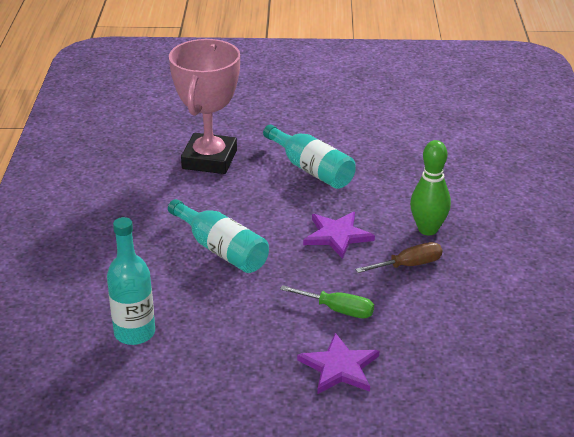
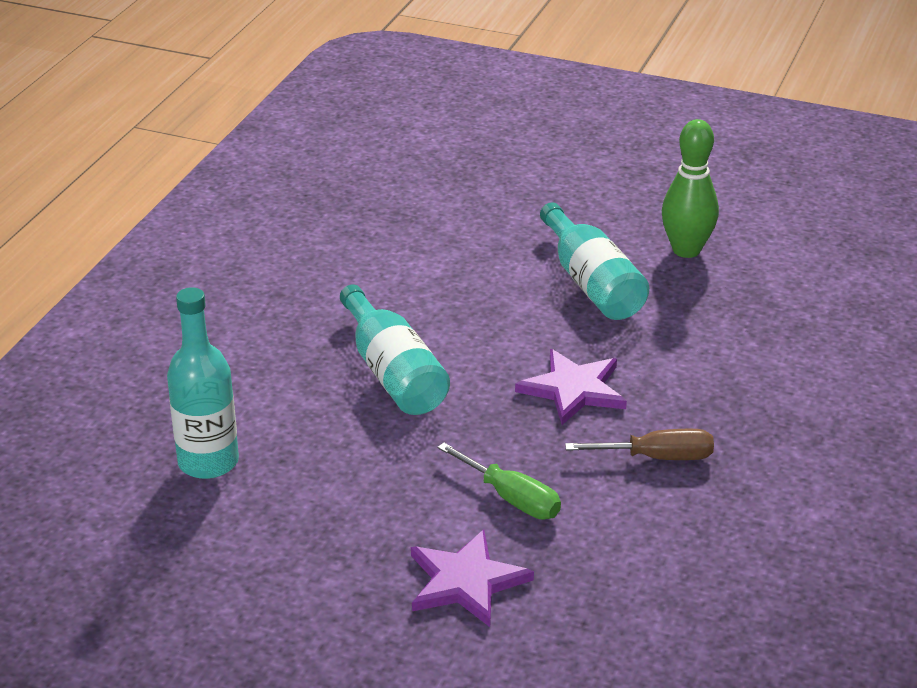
camera: 20 degrees right, 0 degrees up
pink trophy [169,39,240,174] -> none
green bowling pin [410,140,451,235] -> green bowling pin moved to [662,119,719,258]

